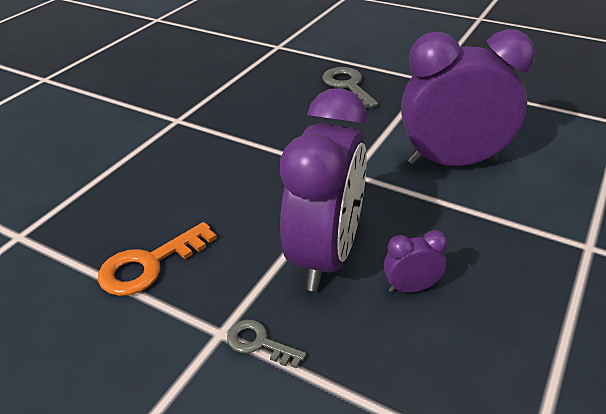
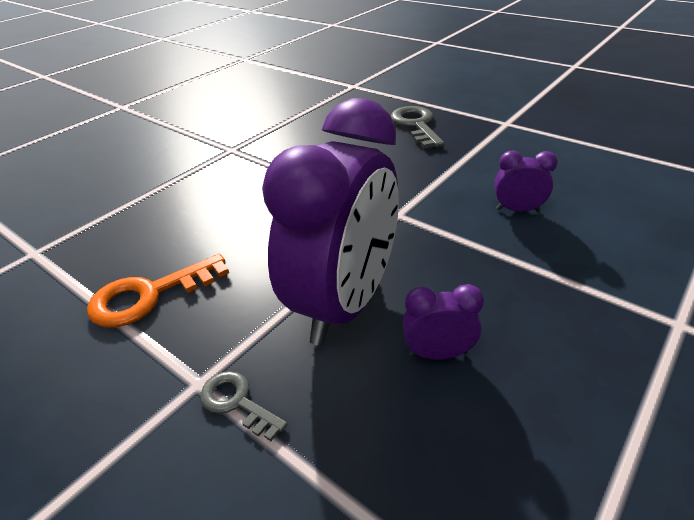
camera: 10 degrees right, 0 degrees up
purple clock [401,29,536,166] -> purple clock [494,150,557,212], size x0.41

